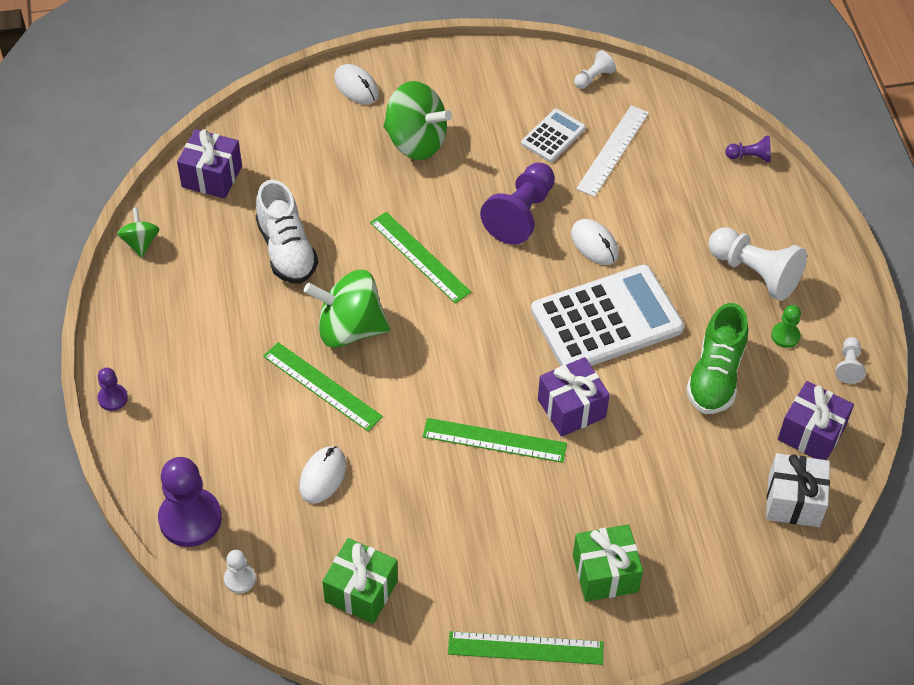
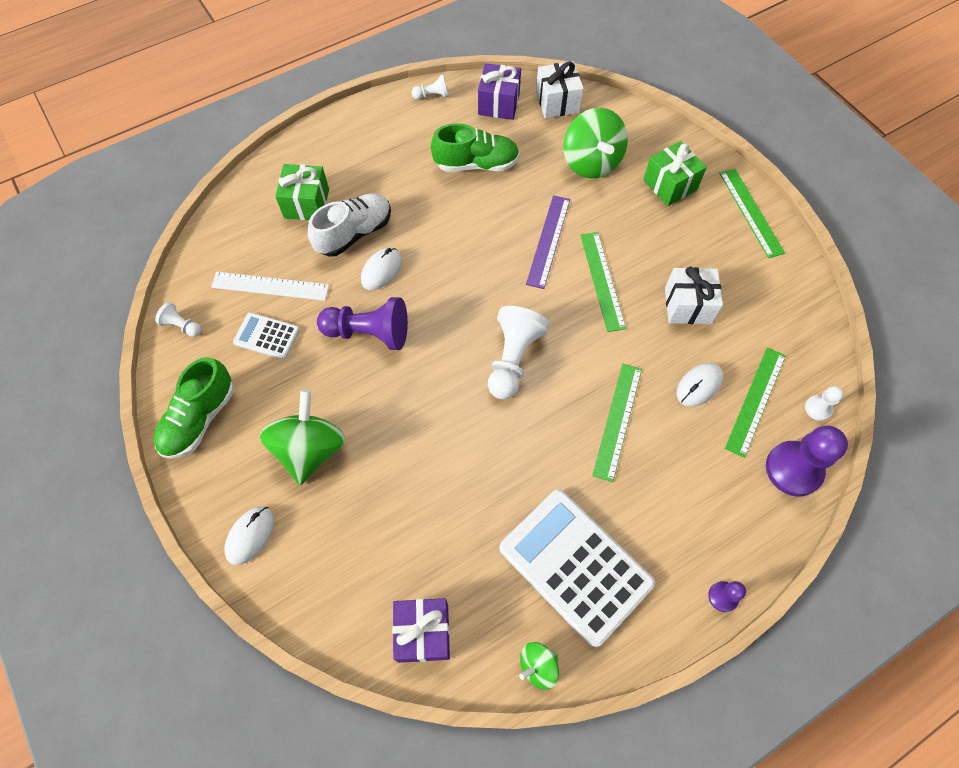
camera: 110 degrees left, 10 degrees up
white shoe [256,180,318,284] -> white shoe moved to [308,193,391,257]
white mouse [299,446,346,504] -> white mouse turned 45 degrees counterclockwise [677,363,723,407]
green spinning top [304,270,390,348] -> green spinning top moved to [564,108,628,179]
green gift [322,538,398,624] -> green gift moved to [275,164,329,220]
green ruler [370,212,471,303] -> green ruler moved to [725,347,786,458]
white calculator [531,265,684,366] -> white calculator moved to [499,489,655,647]
purple gift [538,357,610,437] -> purple ruler [526,195,570,289]
white pawn [709,227,807,301] -> white pawn moved to [488,306,550,400]
purple pawn [725,136,771,163] -> none
green pawn [771,305,801,348] -> none
none -> green shoe [154,357,234,459]
none -> white gift [665,267,723,324]

